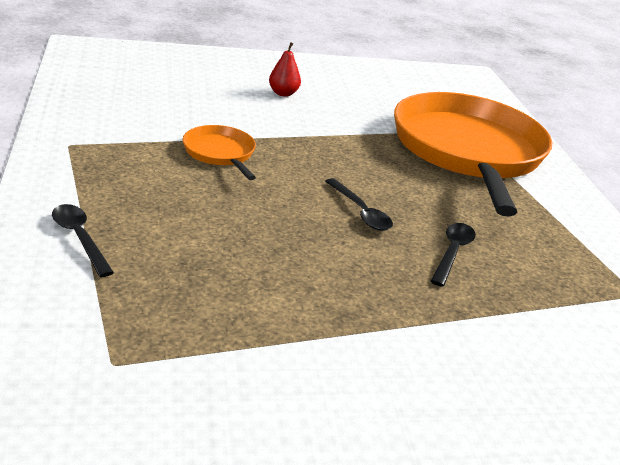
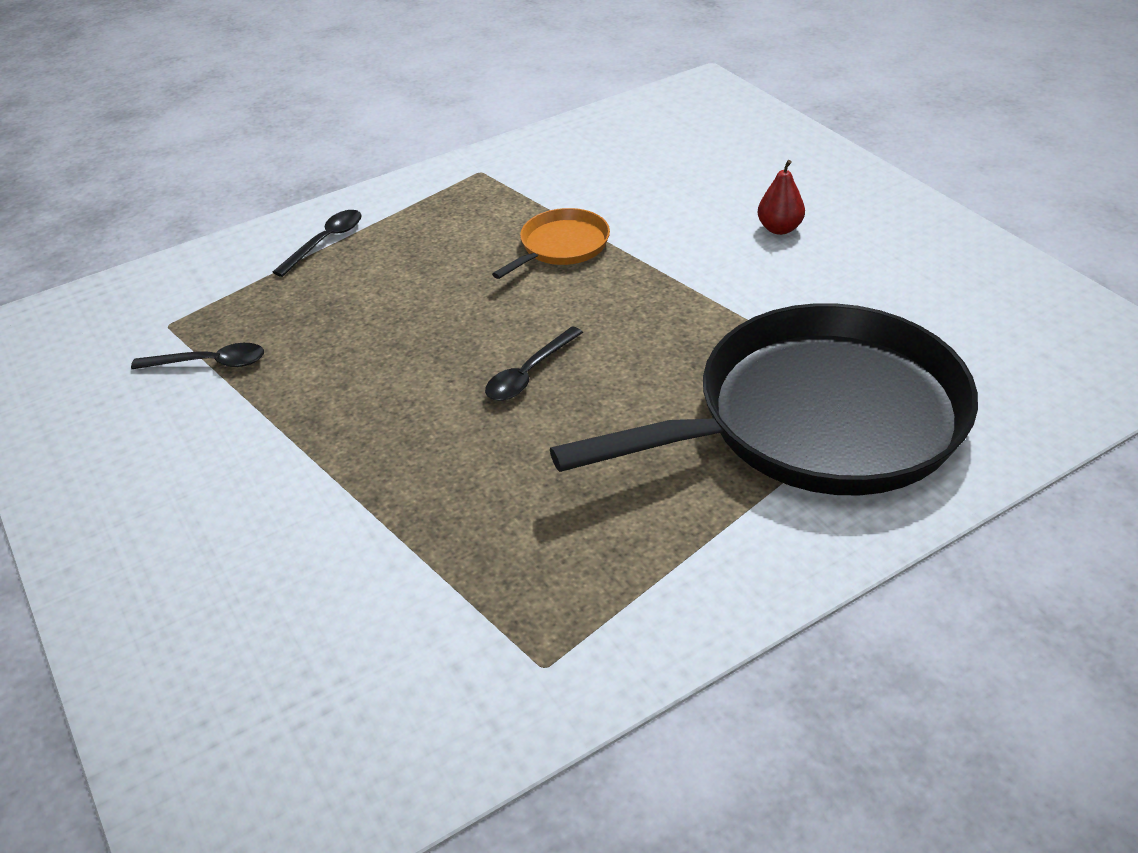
camera: 75 degrees right, 10 degrees up
orange pan [394,92,552,217] -> black pan [550,303,978,495]
black spoon [431,223,476,287] -> black spoon moved to [131,343,264,369]

